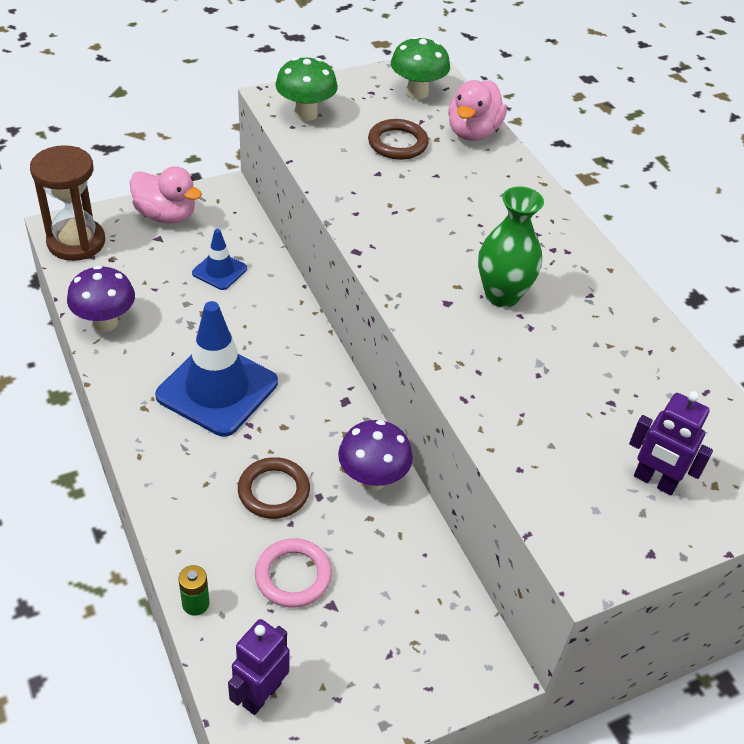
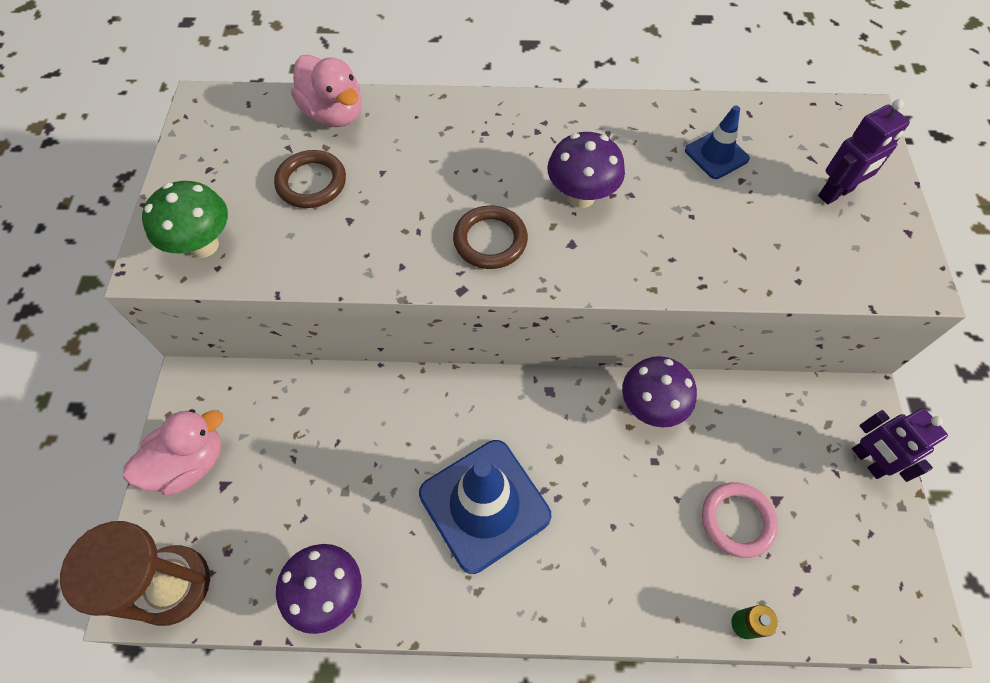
camera: 60 degrees left, 15 degrees up
blue traffic cone [192,229,247,290] -> blue traffic cone moved to [685,106,750,179]
purple robot [228,619,290,715] -> purple robot moved to [852,408,948,482]
brown ring [238,457,310,519] -> brown ring moved to [453,205,528,269]
green mushroom [391,36,450,99] -> none
green vase [478,187,544,308] -> purple mushroom [548,132,625,208]

